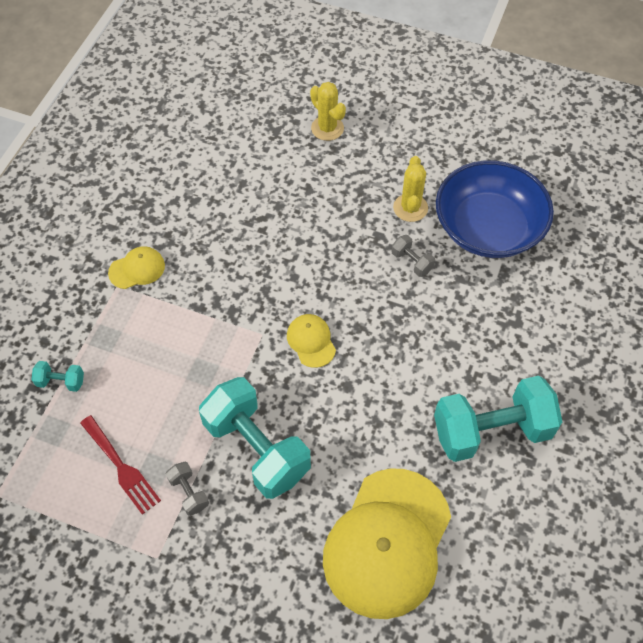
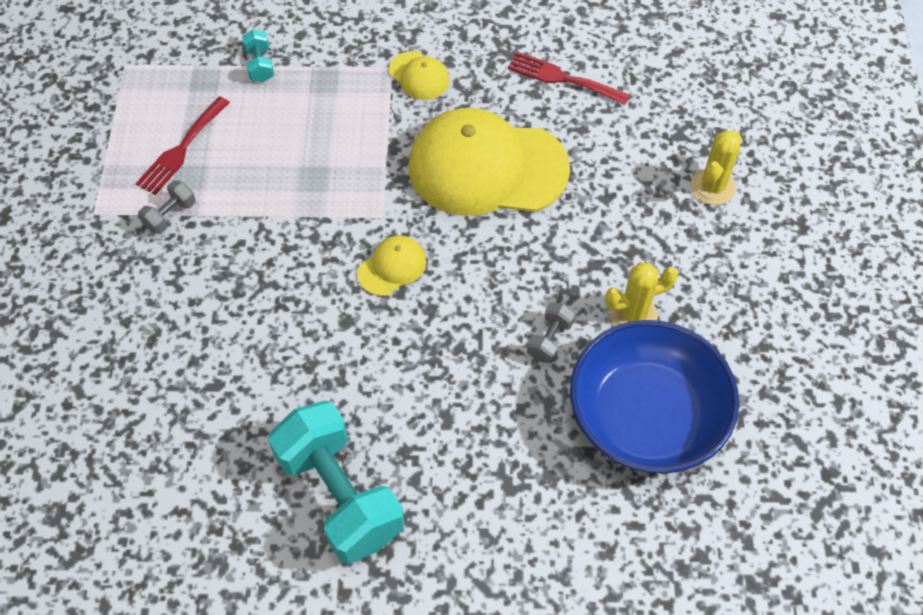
camera: 70 degrees right, 0 degrees up
turquoise dumbbell [199,377,311,499] -> none
yellow cap [323,468,451,619] -> yellow cap moved to [409,108,570,216]
none -> red fork [508,52,630,105]

